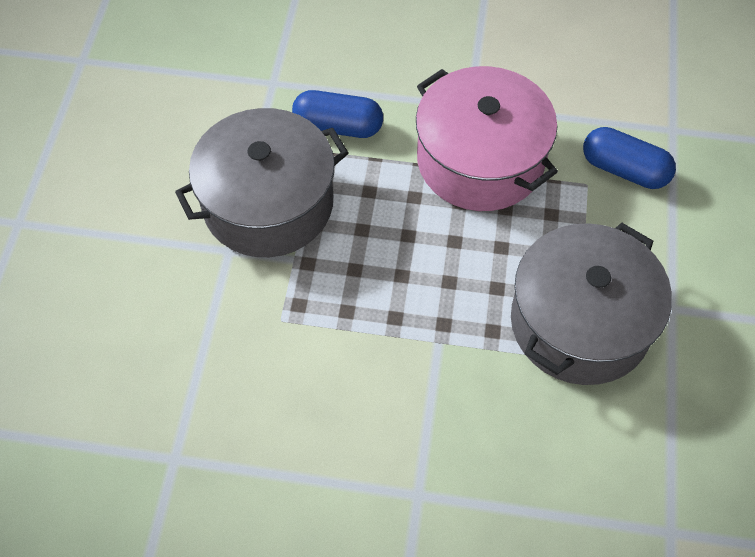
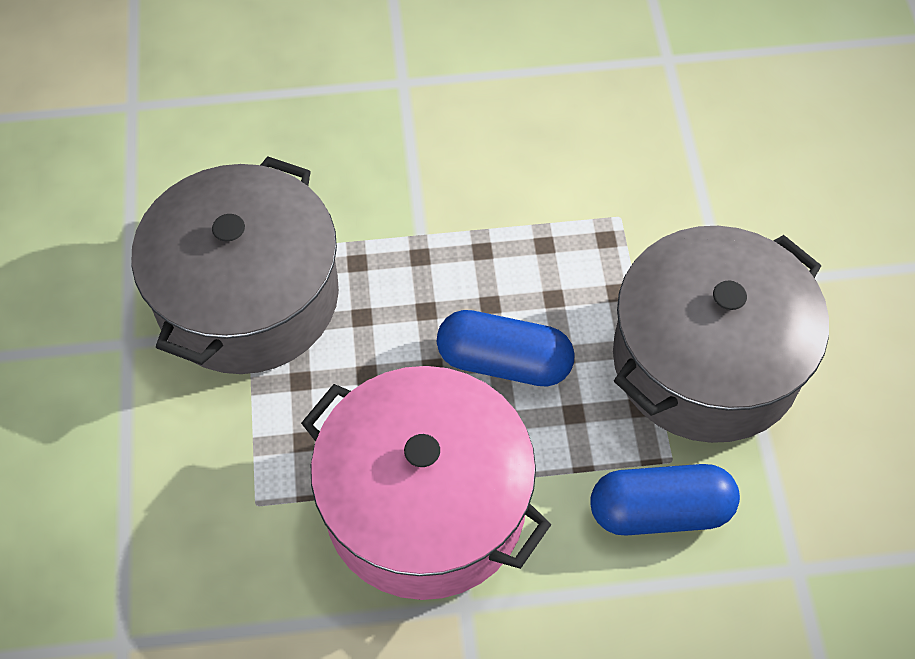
camera: 165 degrees right, 0 degrees up
blue capsule [583,127,676,189] -> blue capsule moved to [437,310,575,387]

